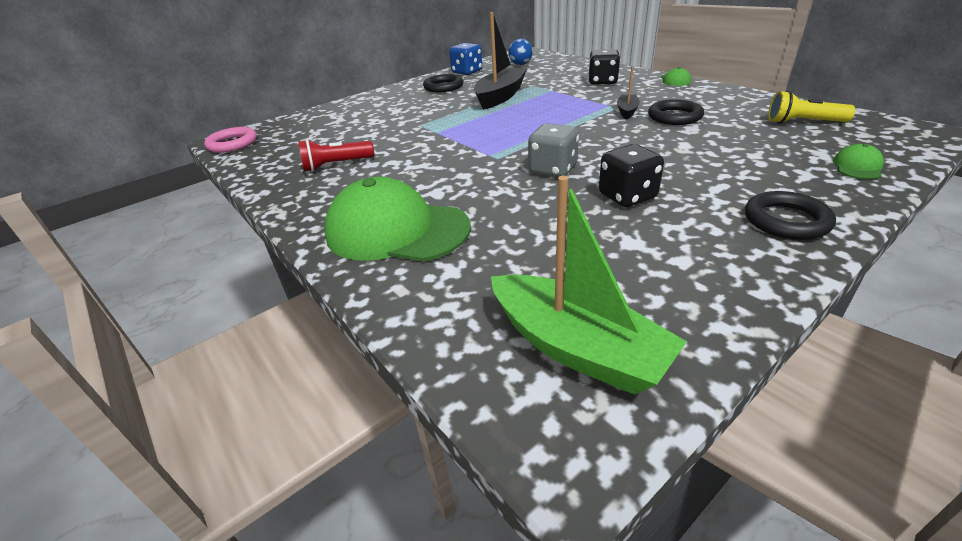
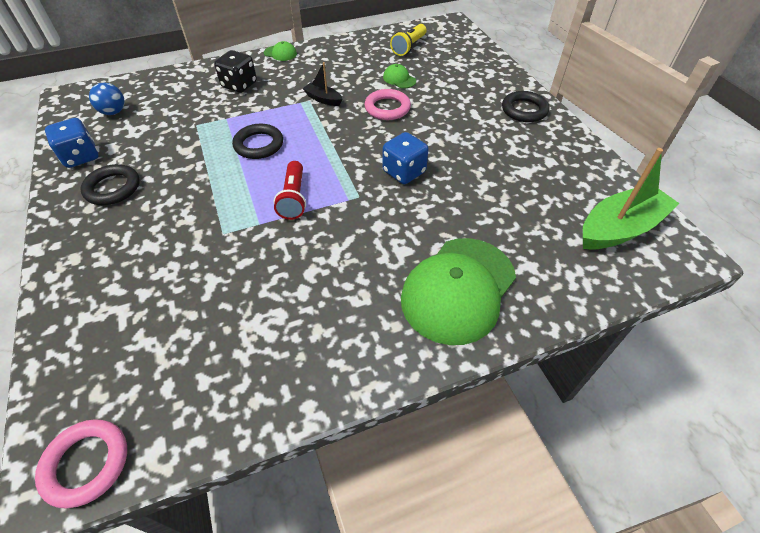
camera: 75 degrees left, 15 degrees up
red flashlight [298,139,374,172] -> red flashlight moved to [274,161,306,220]
black boat [474,12,527,110] -> none
grey dice [528,123,579,177] -> blue dice [382,132,429,184]
black dice [599,144,664,207] -> none
black ring [648,99,704,125] -> black ring moved to [232,124,283,159]
green cap [833,144,884,179] -> green cap moved to [383,64,416,88]
none -> pink ring [365,89,411,120]

